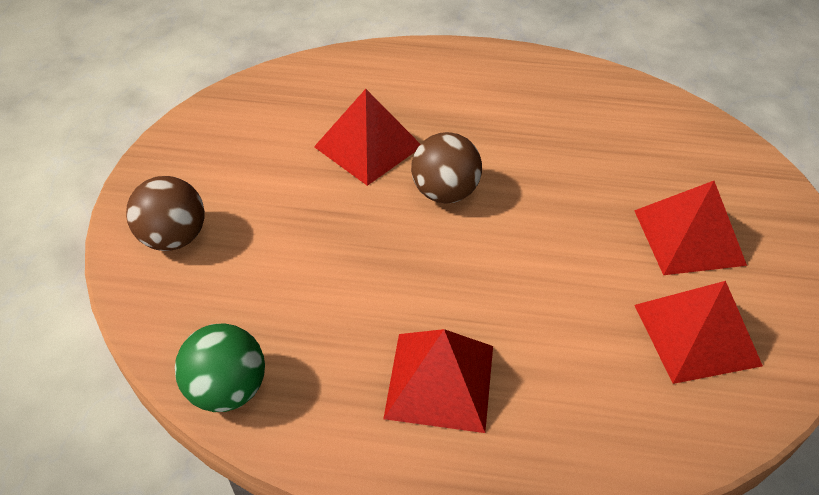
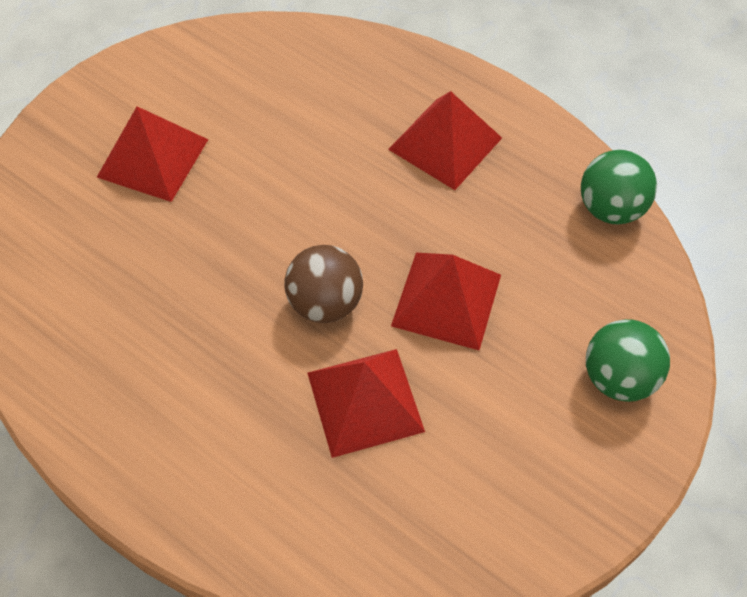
camera: 150 degrees left, 10 degrees up
brown ball [126,176,205,251] -> green ball [586,319,670,402]
red pyramid [634,281,763,384] -> red pyramid moved to [391,253,501,350]

